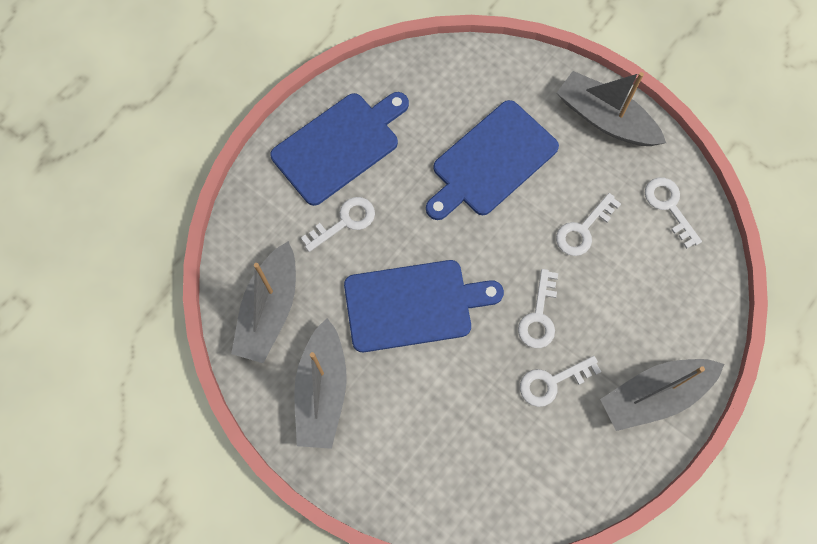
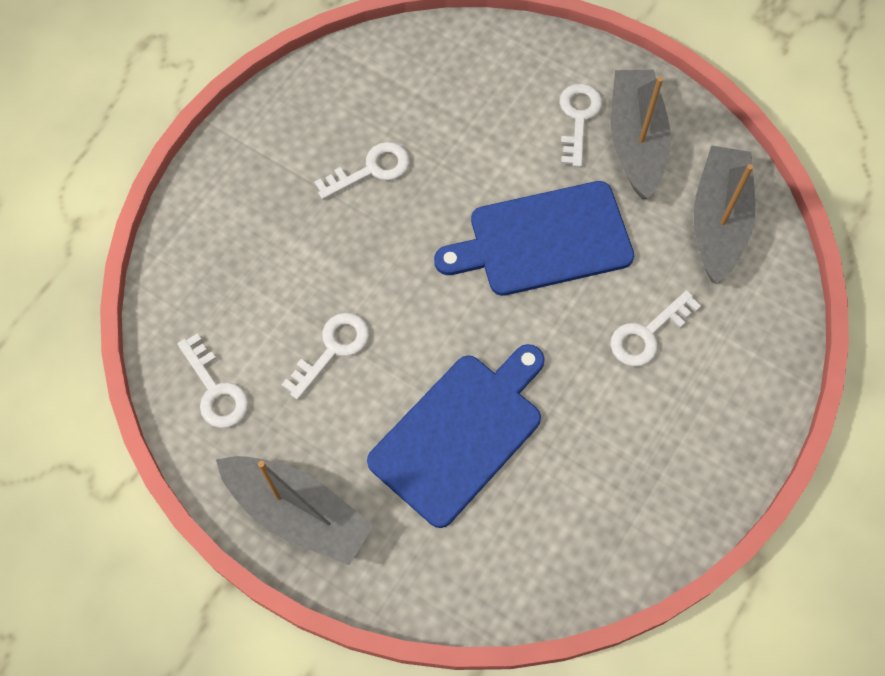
camera: 175 degrees right, 5 degrees down
blue cutting board [270,92,409,206] -> none
white key [518,269,558,348] -> white key moved to [559,83,602,167]
grey boat [600,359,724,431] -> none

